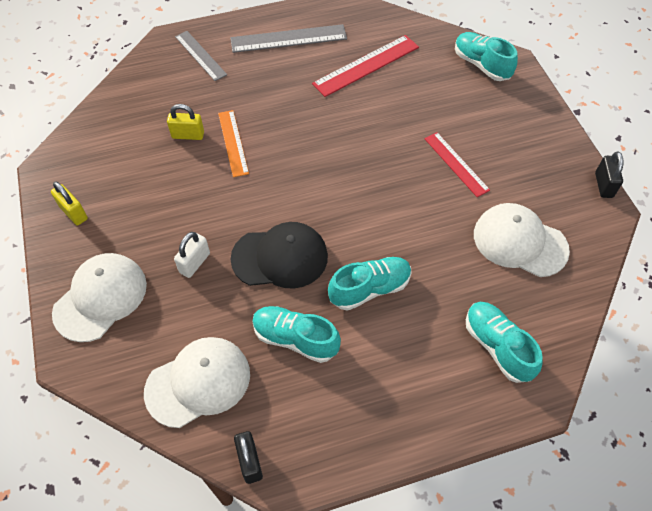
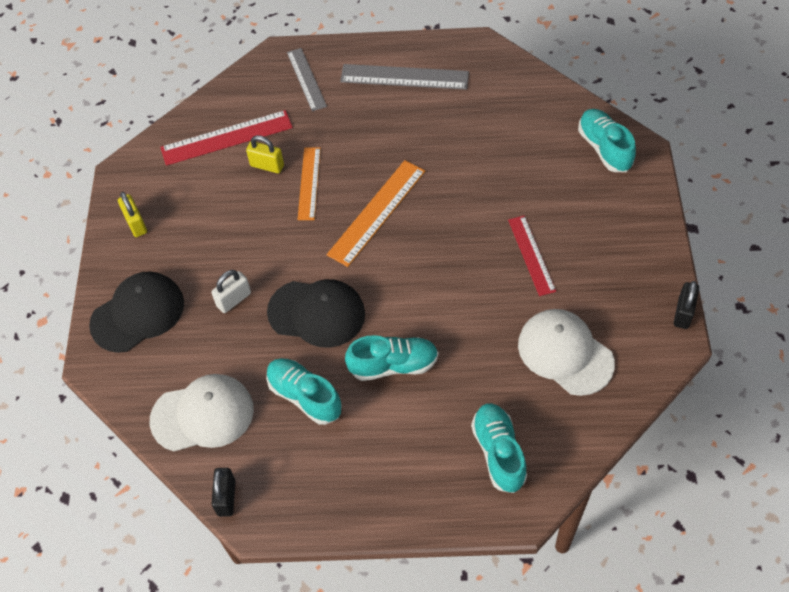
camera: 20 degrees right, 0 degrees up
white cap [52,253,147,342] -> black cap [89,271,184,353]
red ruler [312,35,419,97] -> red ruler moved to [160,110,293,166]
none -> orange ruler [327,160,425,267]

